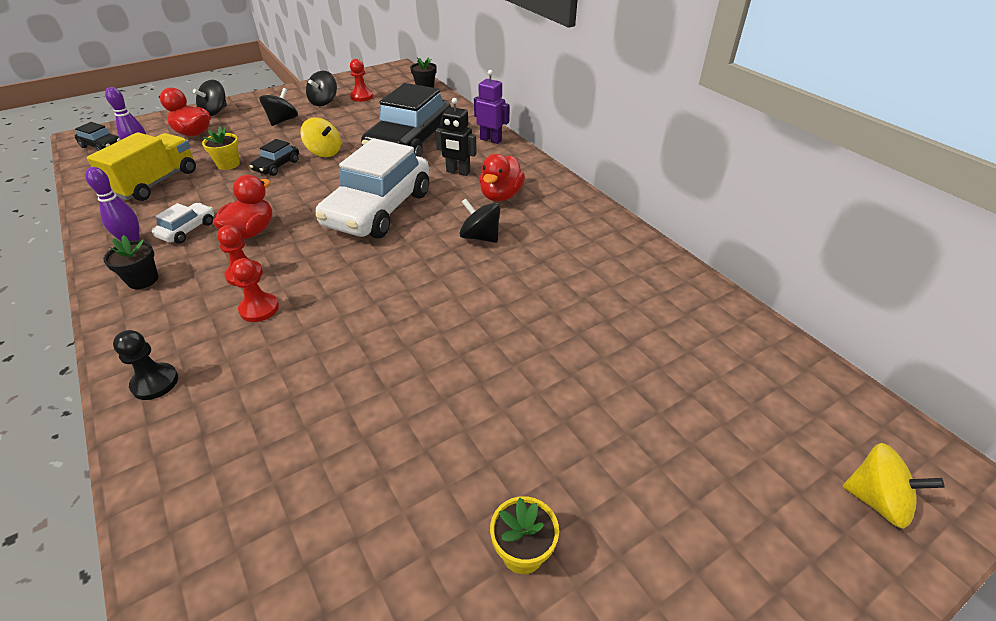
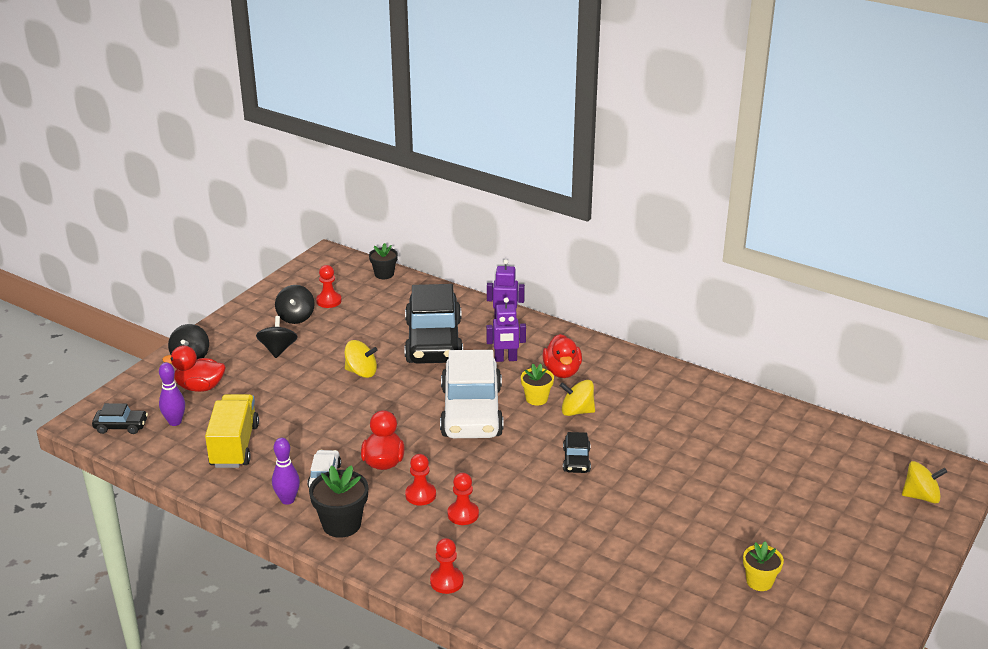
camera: 25 degrees left, 10 degrees down
black flower pot [103,235,158,289] -> black flower pot [309,465,368,538], size x1.55
black pawn [113,330,178,400] -> red pawn [430,538,464,594]
yellow flower pot [202,127,240,170] -> yellow flower pot moved to [521,363,554,405]
black car [250,139,299,176] -> black car moved to [563,432,591,473]
black robot [435,98,477,176] -> purple robot [486,297,526,362]
black spinning top [459,198,501,243] -> yellow spinning top [560,380,595,416]

